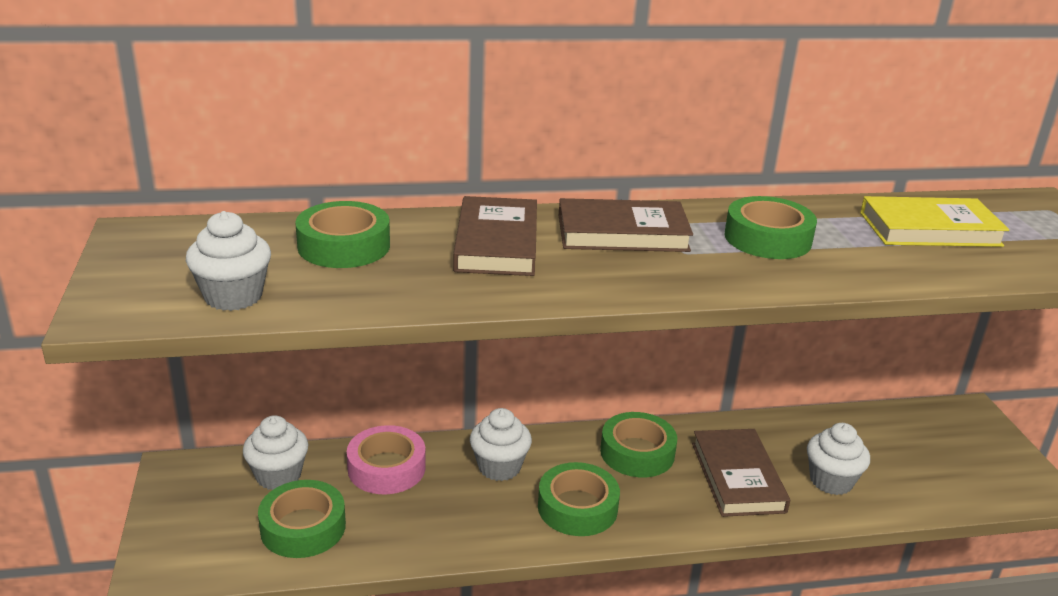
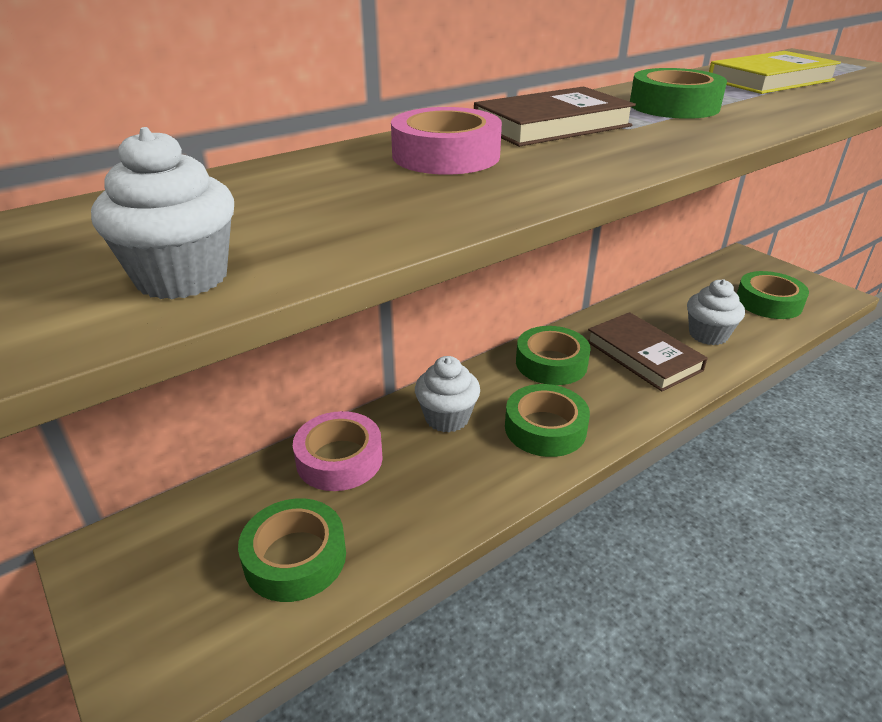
camera: 25 degrees left, 5 degrees up
white cupcake [243,415,308,490] -> none
green tape [295,201,390,268] -> green tape moved to [737,271,809,319]
brown book [453,196,537,276] -> pink tape [391,107,502,175]

